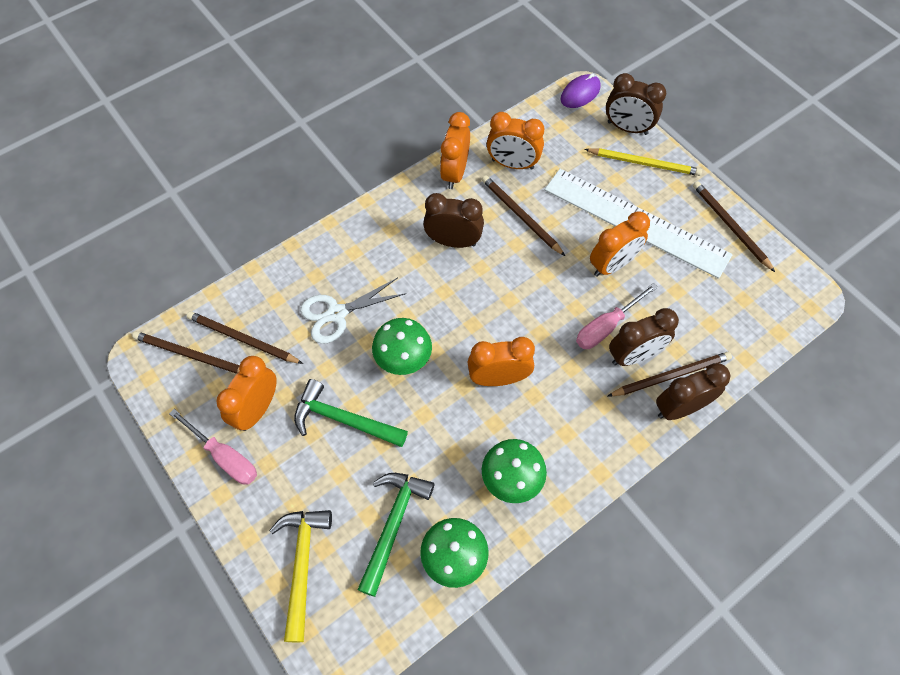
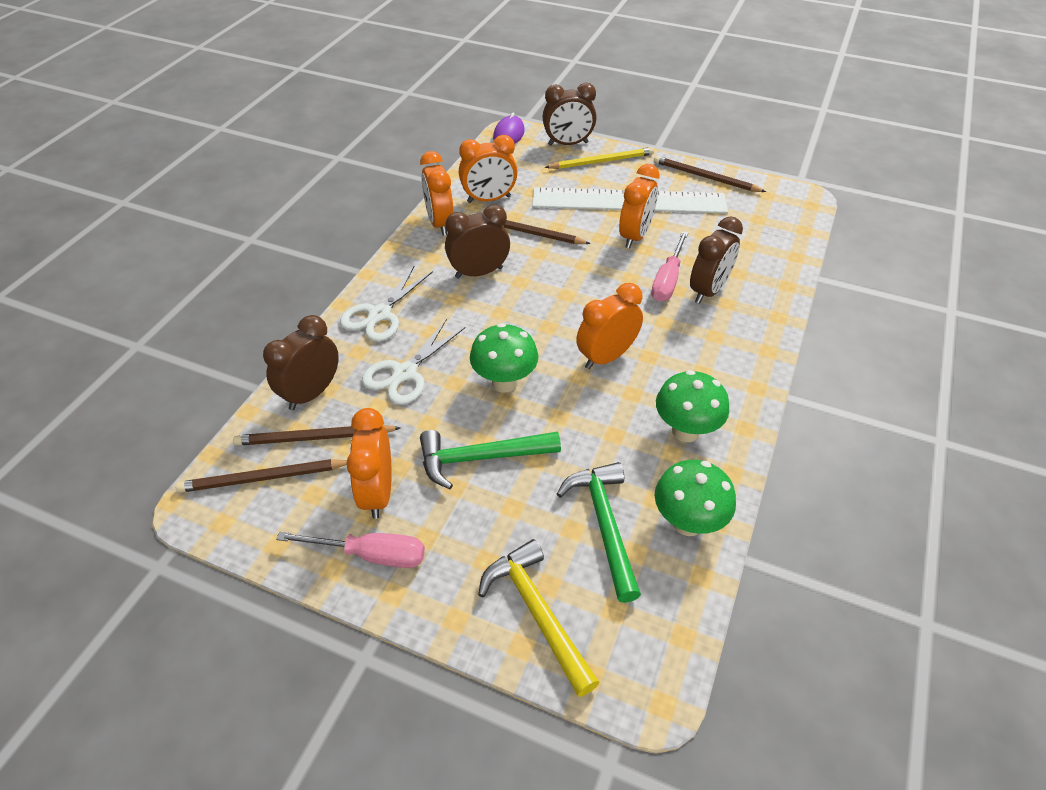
camera: 30 degrees left, 15 degrees down
brown pencil [608,352,732,396] -> none
brown clock [656,363,731,420] -> brown clock moved to [263,315,339,410]
none -> white scissors [340,266,433,342]

